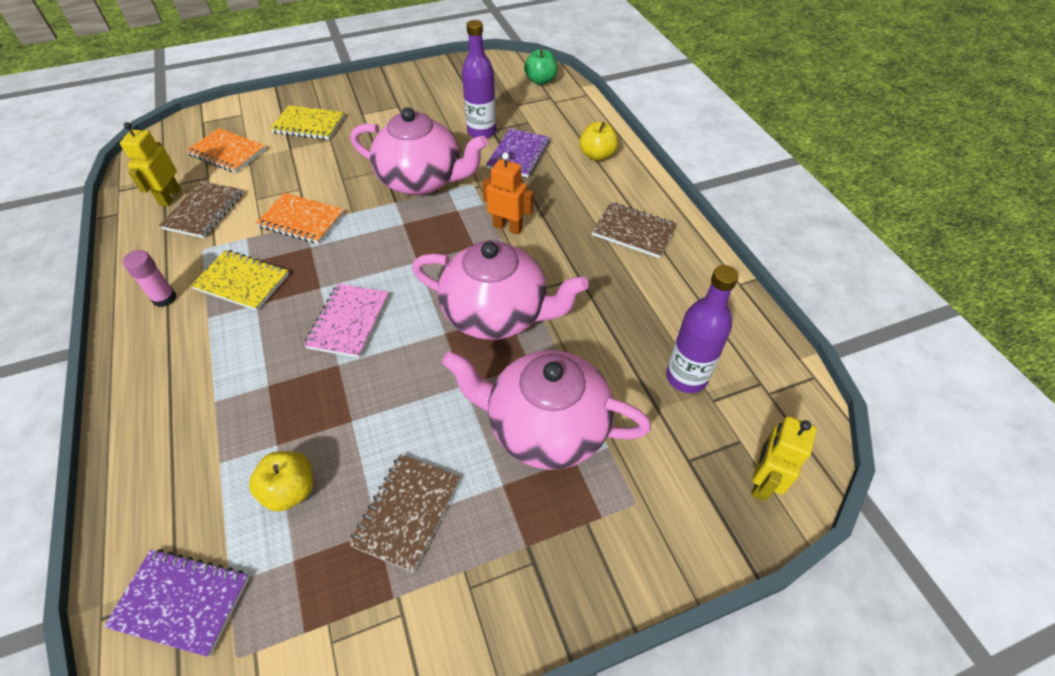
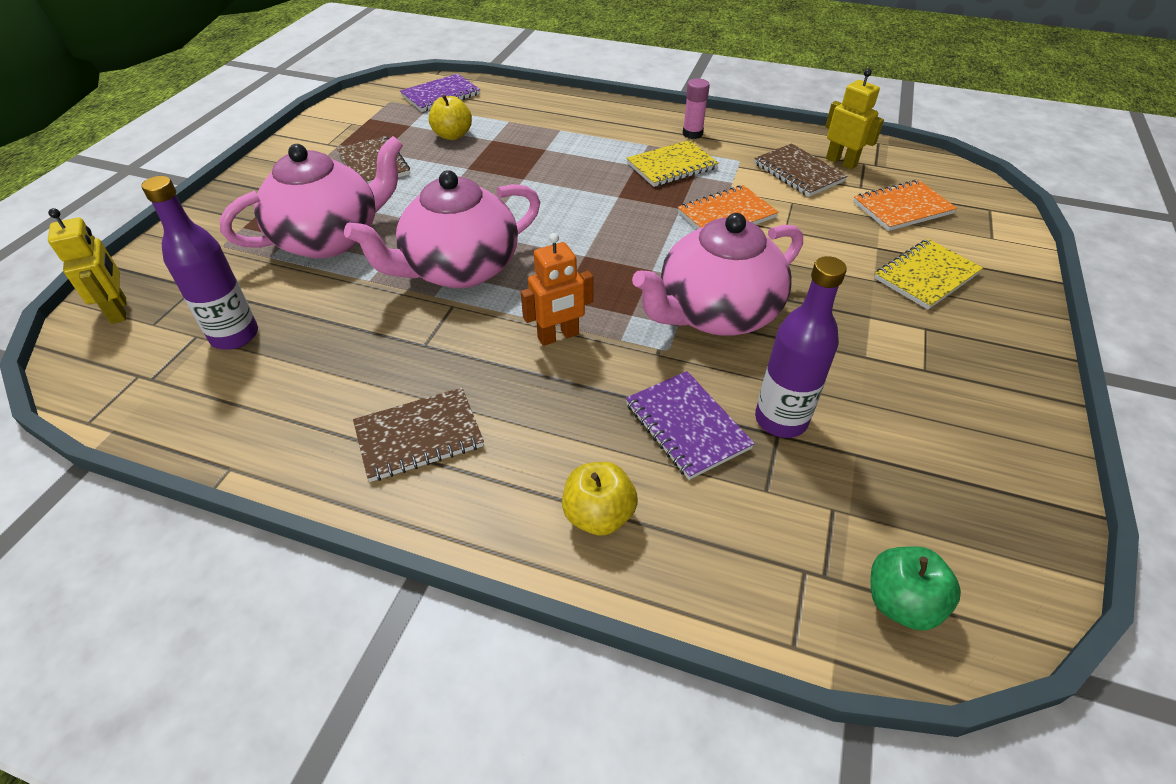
camera: 130 degrees right, 5 degrees down
pink notebook [304,284,389,358] -> none

